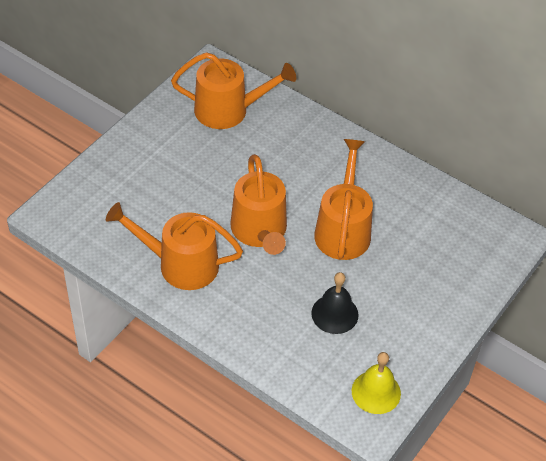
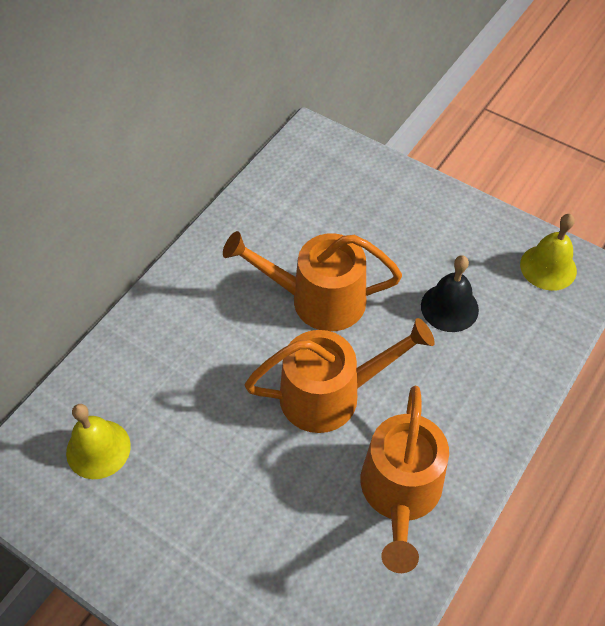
camera: 90 degrees left, 5 degrees up
orange watering can [171,52,296,129] -> yellow bell [66,404,131,479]

